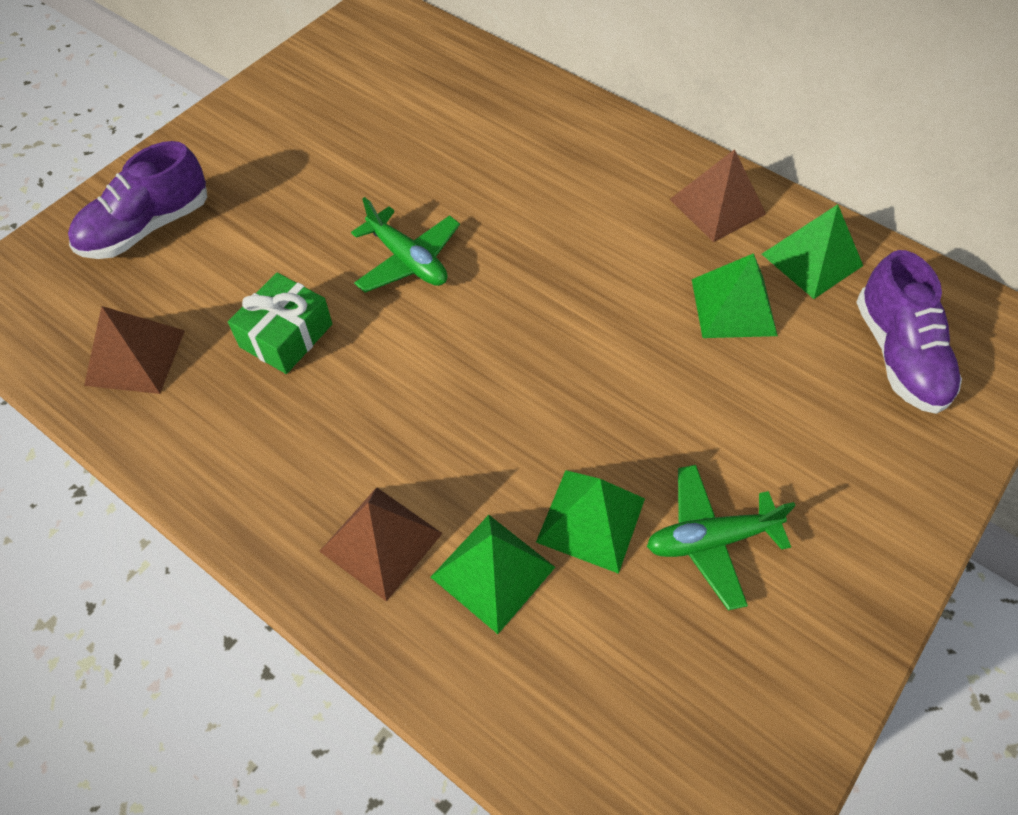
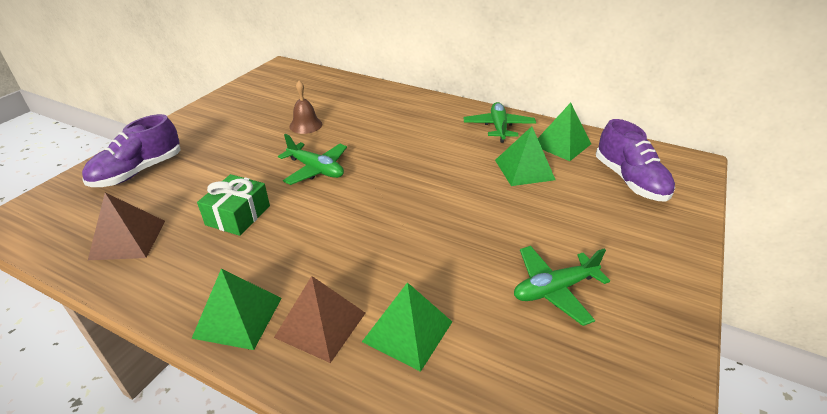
camera: 10 degrees left, 20 degrees down
green pyramid [536,470,645,574] -> green pyramid moved to [191,268,282,350]
brown pyramid [670,149,766,242] -> green plane [464,102,536,143]
none -> brown bell [289,81,322,134]

